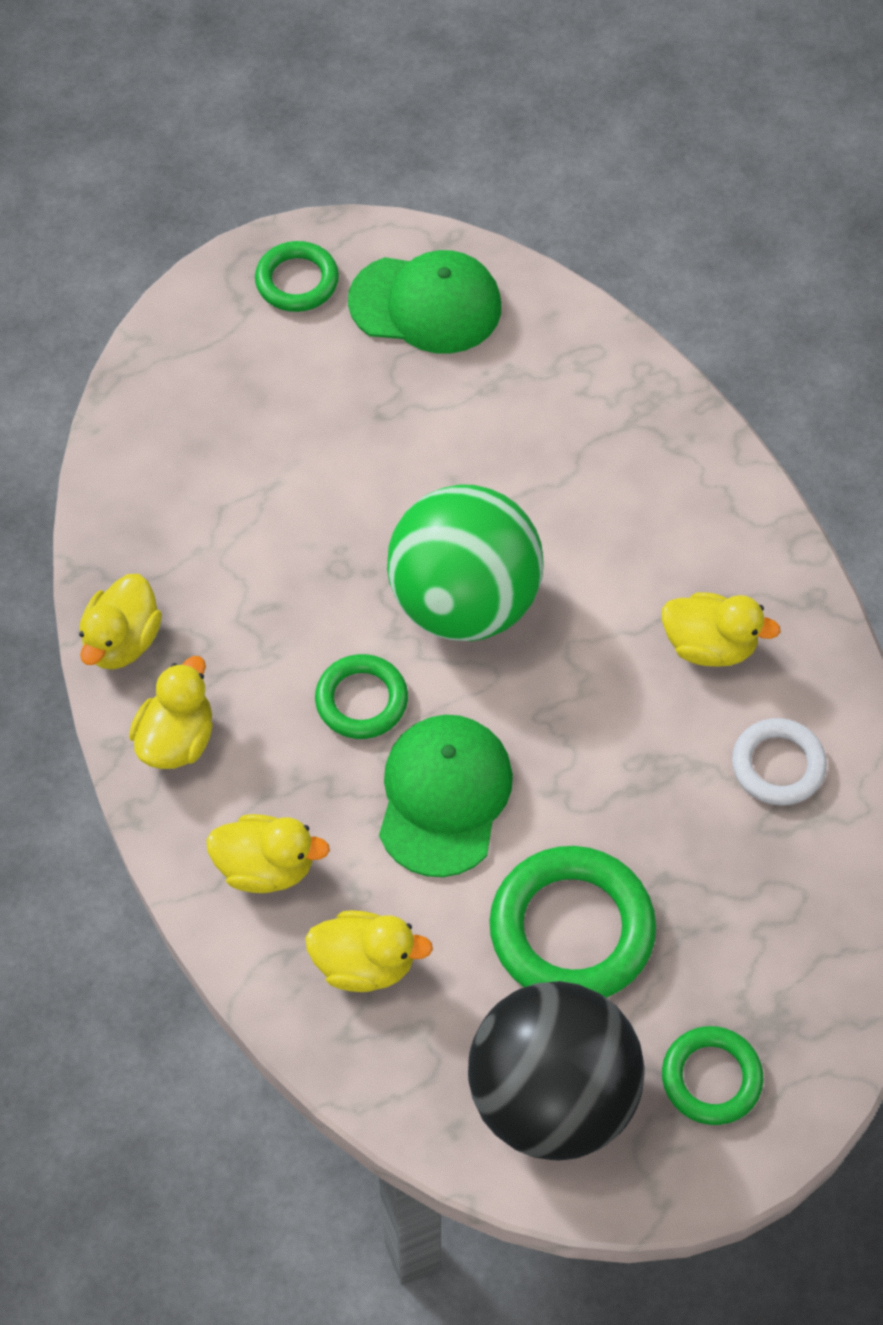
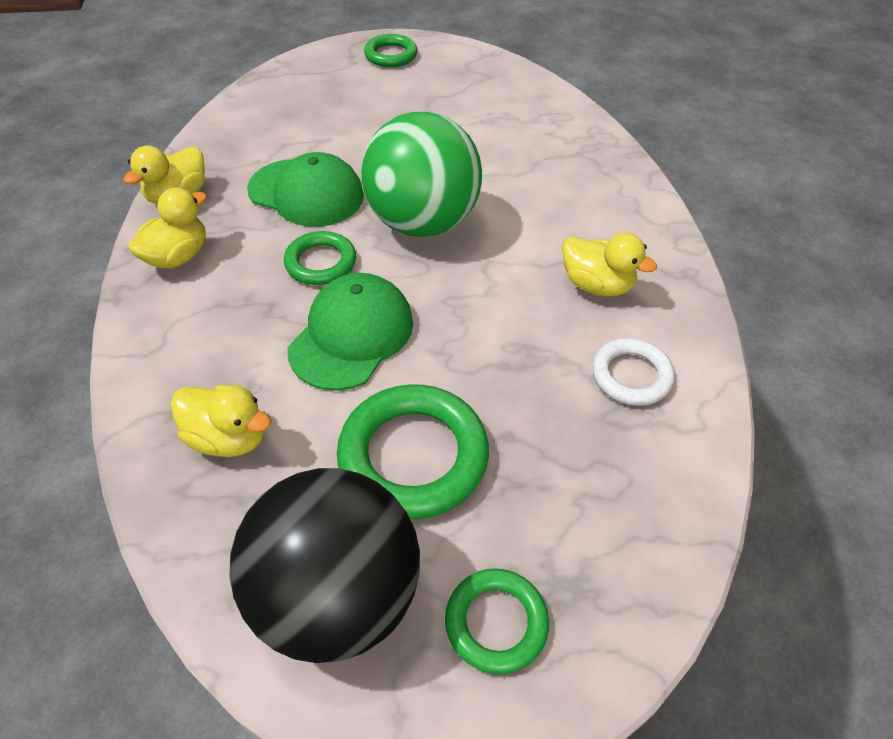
camera: 15 degrees right, 10 degrees down
yellow duck [206,814,330,893] -> none
green cap [348,250,501,354] -> green cap moved to [247,152,364,227]

